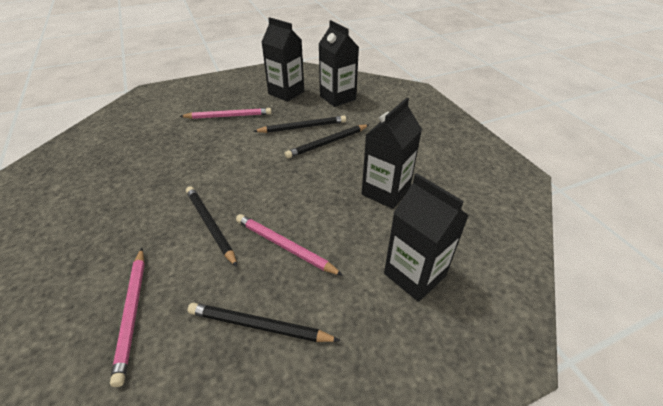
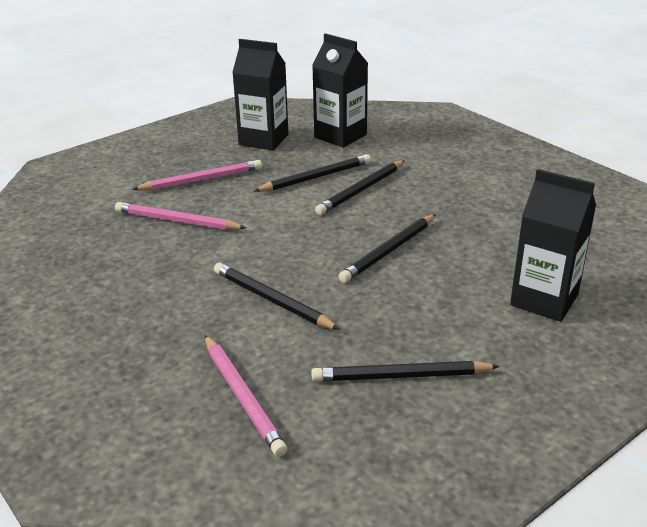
camera: 15 degrees left, 10 degrees down
pink pencil [236,214,343,276] -> pink pencil moved to [115,202,246,230]
black carton [362,98,422,209] -> none
none -> black pencil [338,214,436,283]

